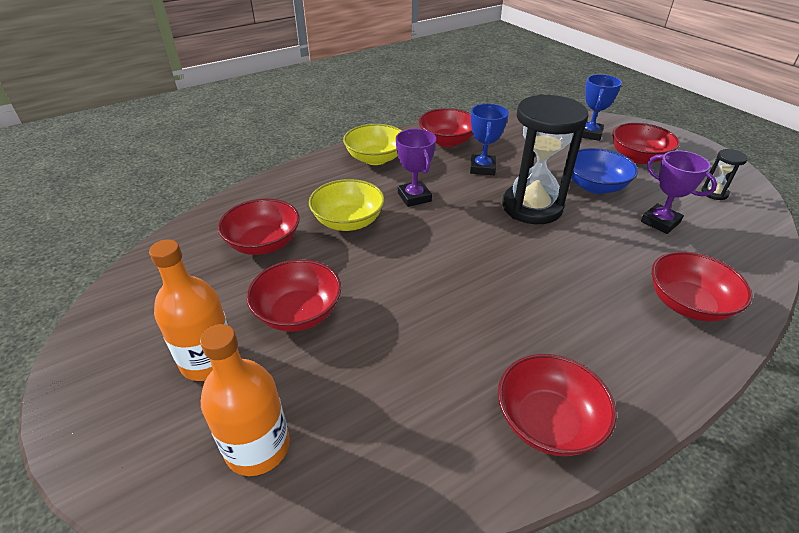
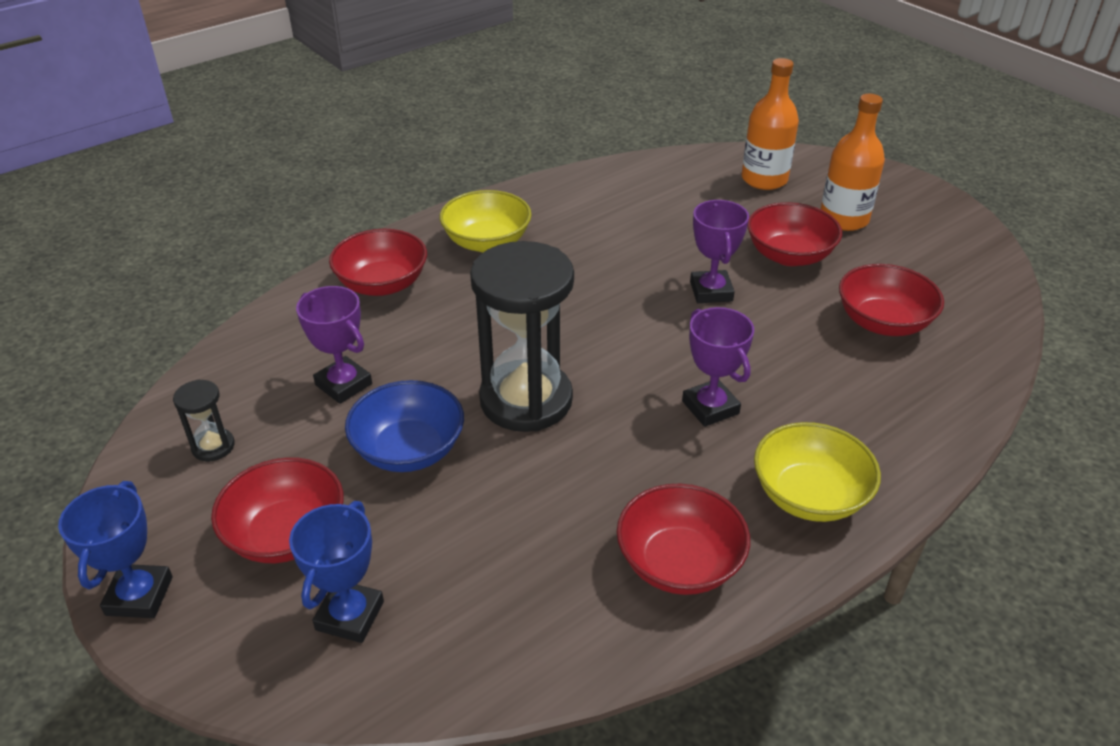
camera: 175 degrees right, 0 degrees up
yellow bowl [309,179,385,231] -> yellow bowl moved to [440,190,531,252]
blue trophy [470,104,509,175] -> blue trophy moved to [58,481,173,618]
red bowl [498,354,617,456] -> none
none -> purple trophy [690,200,749,303]

